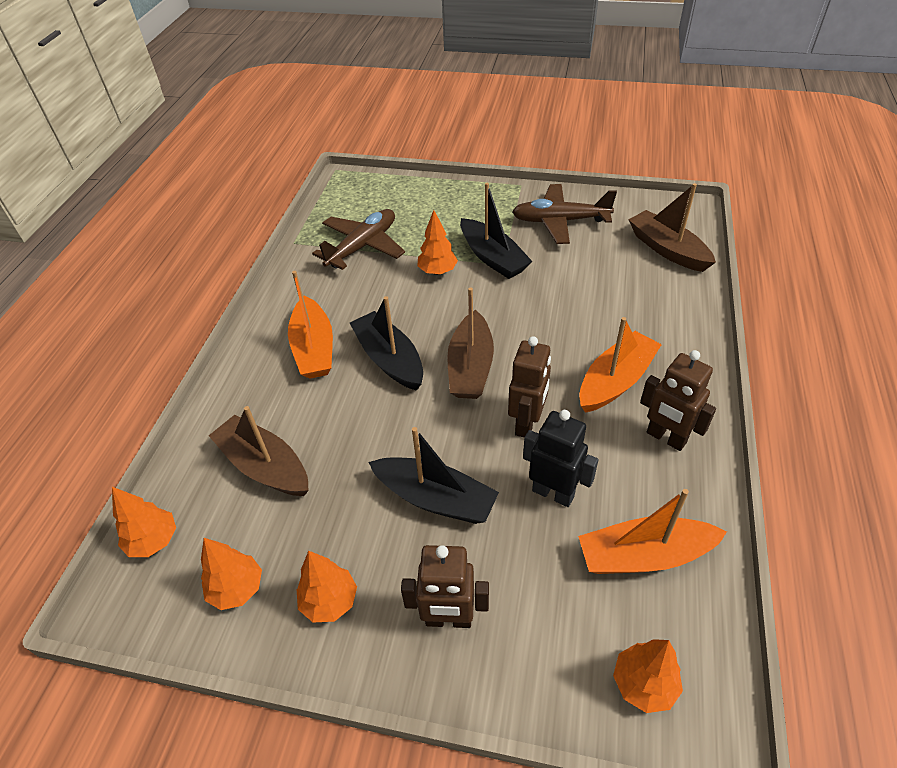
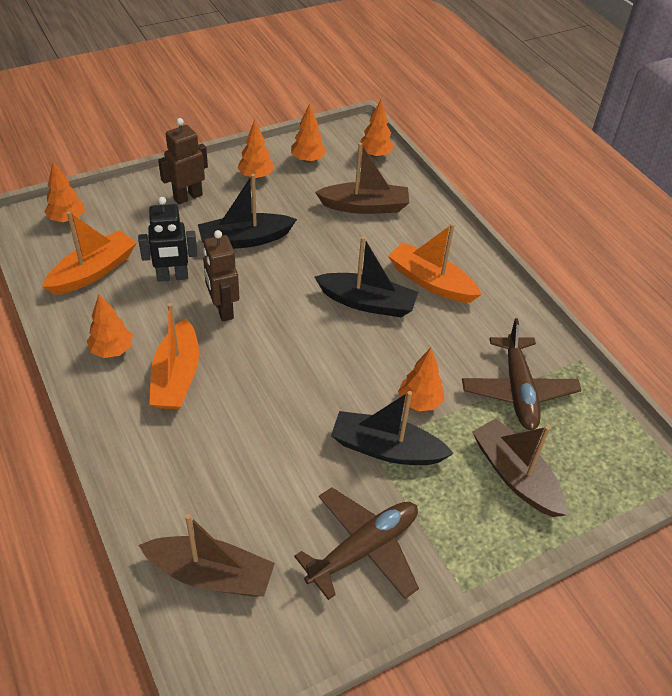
camera: 135 degrees right, 0 degrees up
brown boat [447,287,494,399] -> brown boat moved to [472,418,567,517]
brown robot [640,350,716,451] -> orange tree [87,294,133,358]

